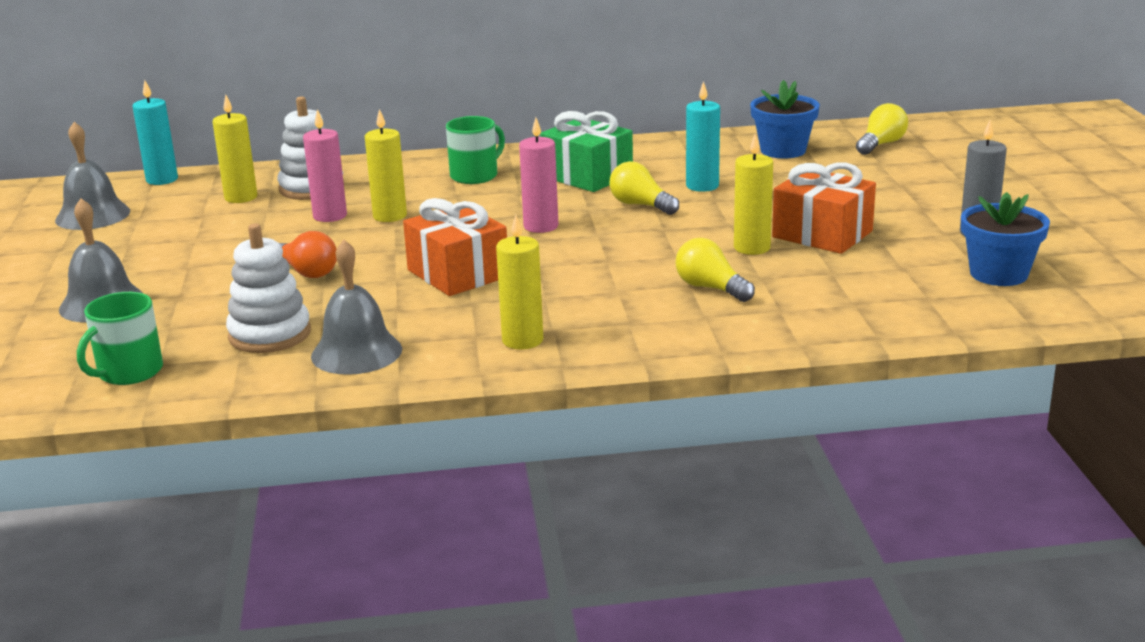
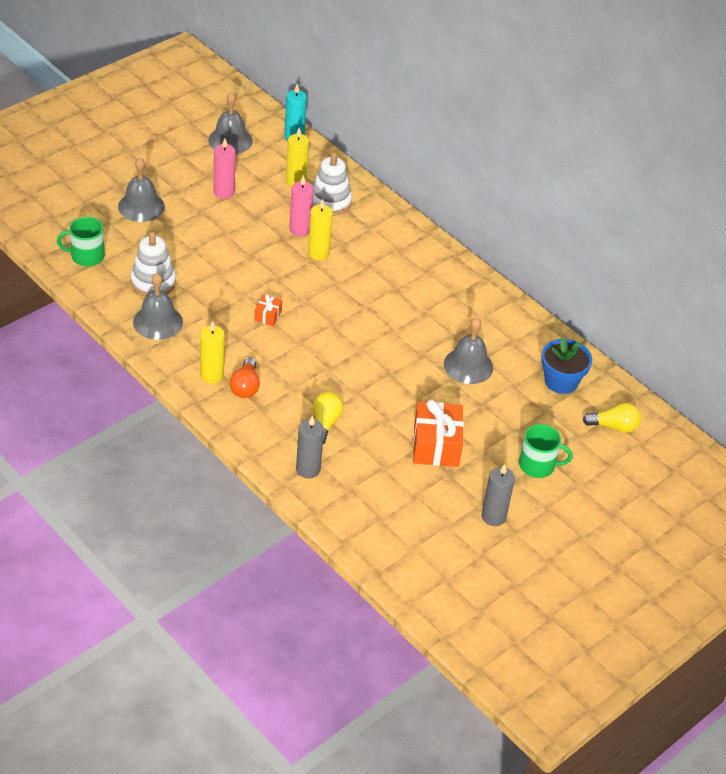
camera: 50 degrees right, 20 degrees up
orange light bulb [280,231,337,278] -> orange light bulb moved to [230,357,260,398]
orange gift [403,198,507,296] -> orange gift [254,294,282,326], size x0.48
green mug [446,116,505,184] -> green mug moved to [519,424,573,478]
pink candle [519,118,558,233] -> pink candle moved to [214,138,236,199]
green gift [540,111,633,192] -> none
yellow light bulb [609,161,679,215] -> none
turquoise candle [686,81,720,192] -> grey bell [444,318,493,384]
yellow candle [734,134,773,255] -> none
blue flower pot [961,192,1050,286] -> none
none -> grey candle [296,415,324,478]

